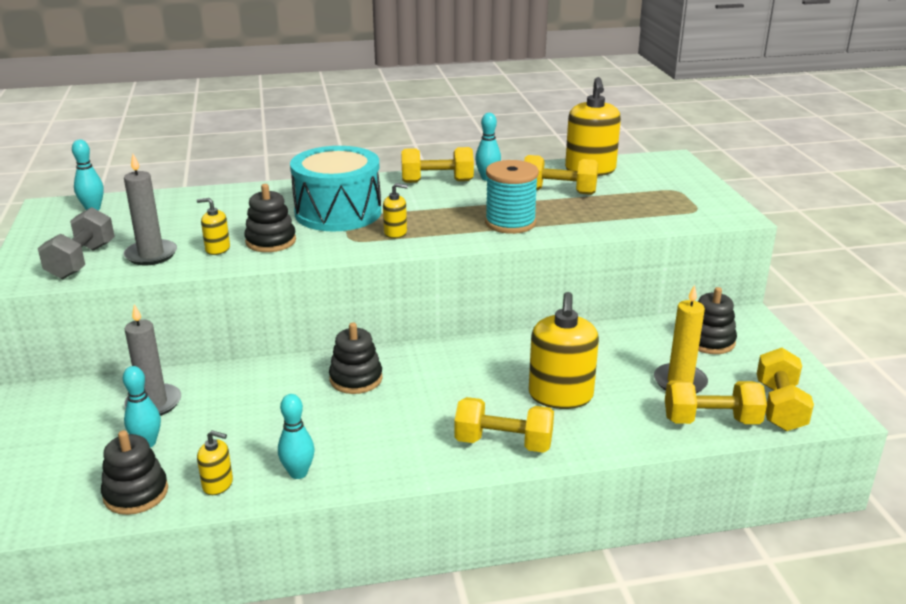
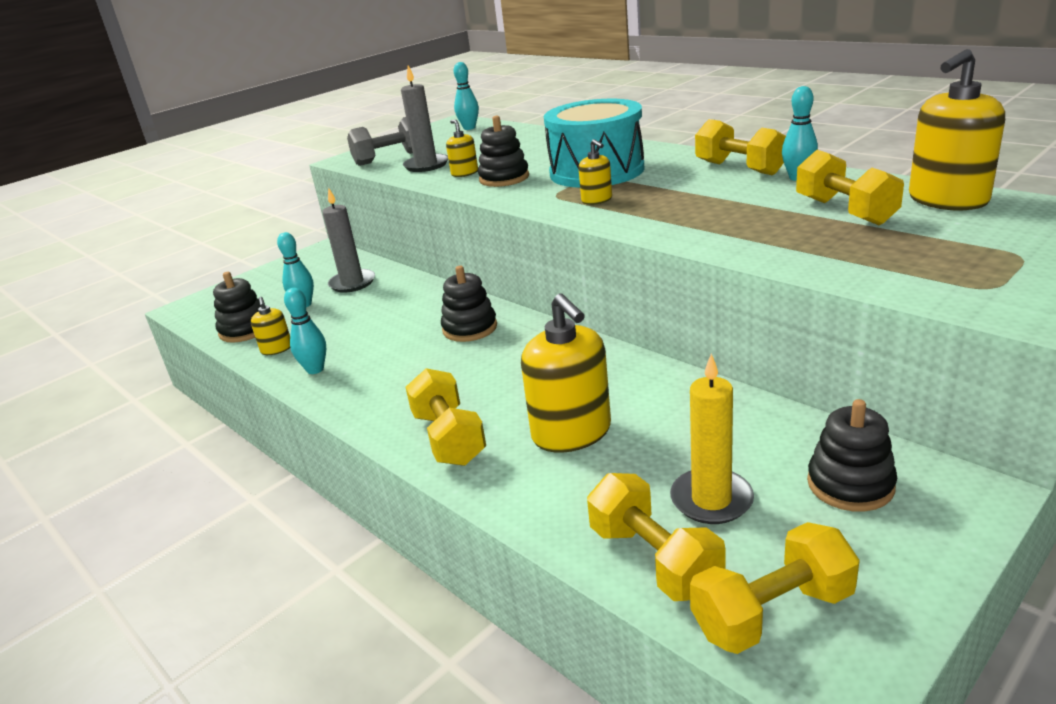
camera: 60 degrees right, 0 degrees up
turquoise spool [485,160,539,234] -> none
yellow soap dispenser [529,292,599,409] -> yellow soap dispenser turned 90 degrees counterclockwise [521,293,611,453]

